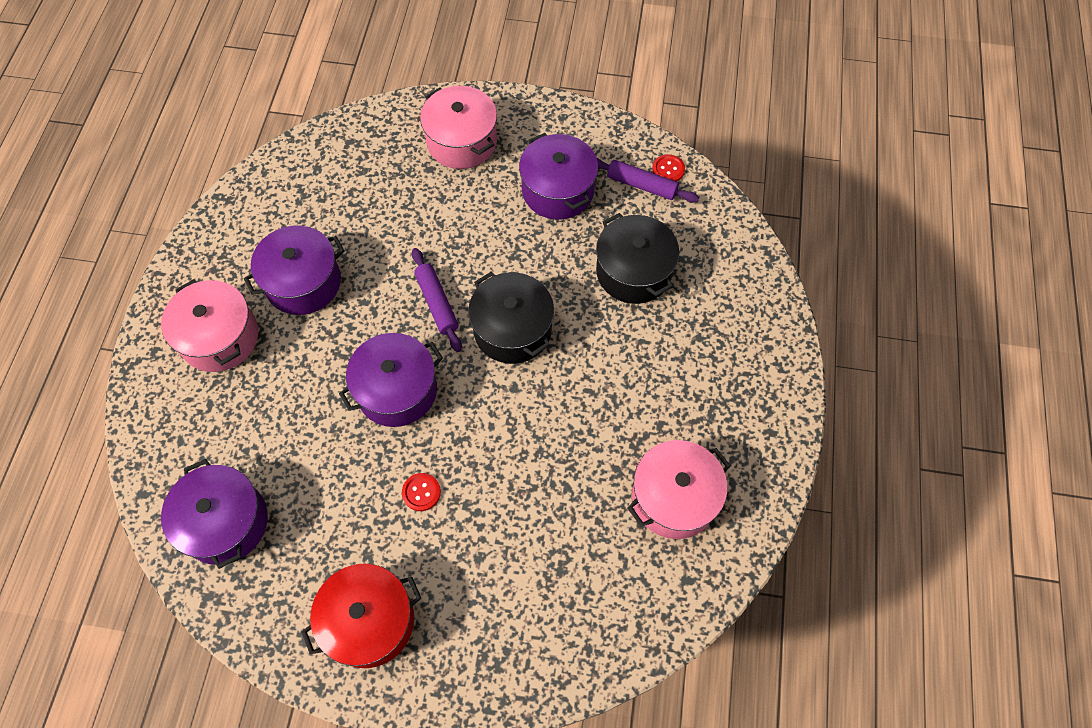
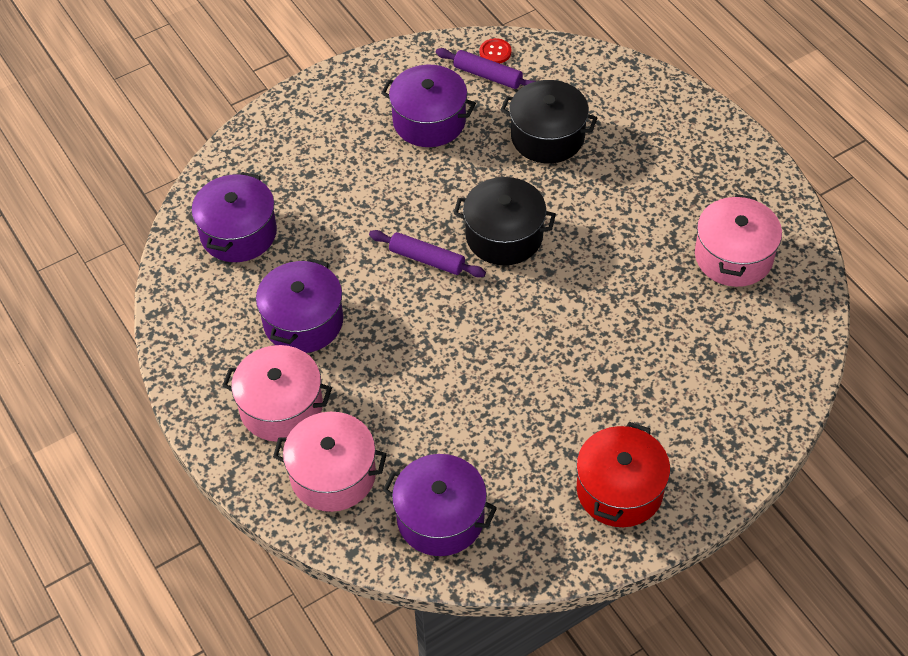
camera: 40 degrees left, 10 degrees down
purple pot [339,333,443,427] -> purple pot moved to [192,172,277,262]
red button [402,473,441,511] -> none
pink pot [420,86,497,169] -> pink pot moved to [273,412,387,512]
purple rolling pin [597,158,699,203] -> purple rolling pin turned 45 degrees clockwise [436,48,536,89]

